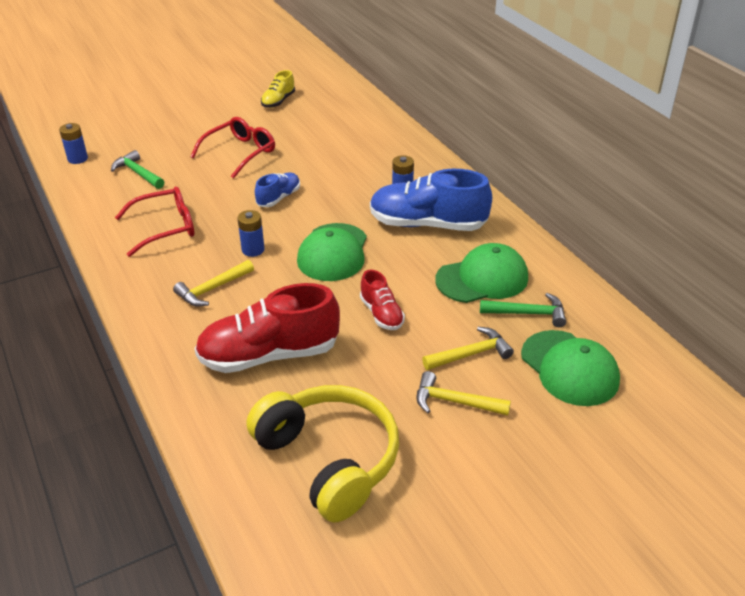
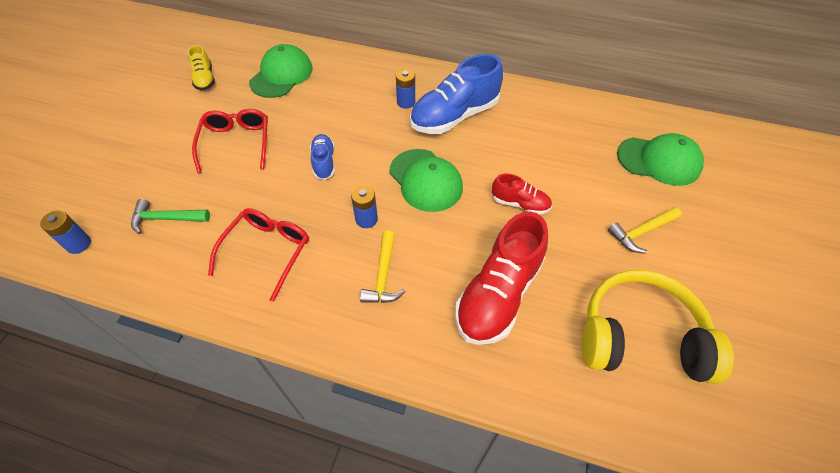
camera: 45 degrees left, 15 degrees up
yellow hammer [422,327,514,370] -> none
green cap [435,243,528,303] -> green cap moved to [249,44,313,98]
green hammer [480,293,566,327] -> none

